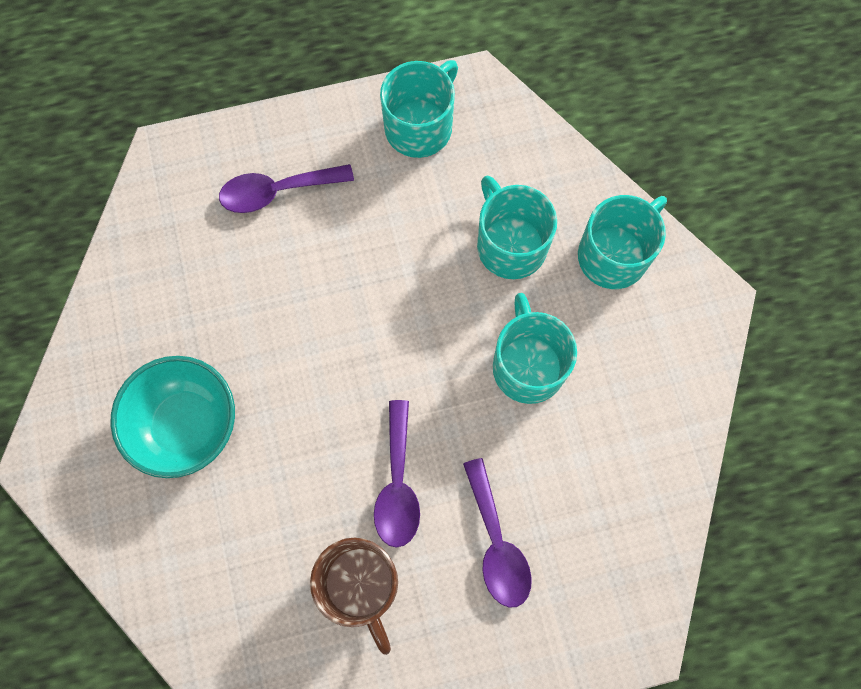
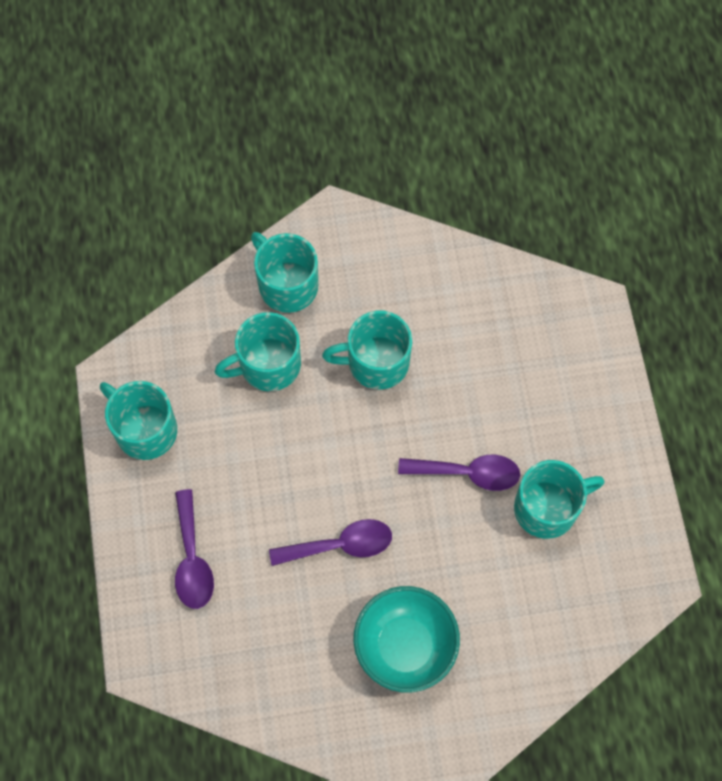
camera: 85 degrees left, 5 degrees down
brown mug [310,538,398,655] -> turquoise mug [514,460,605,539]
purple spoon [463,458,532,608] -> purple spoon moved to [269,519,392,566]

